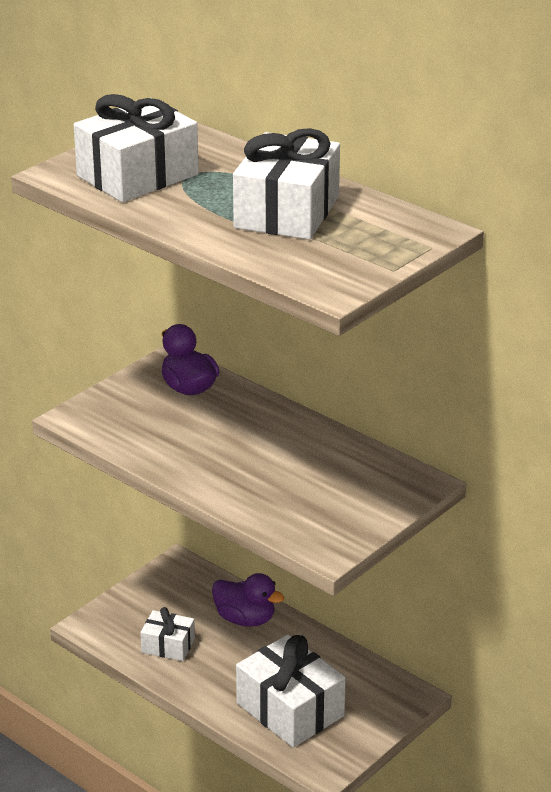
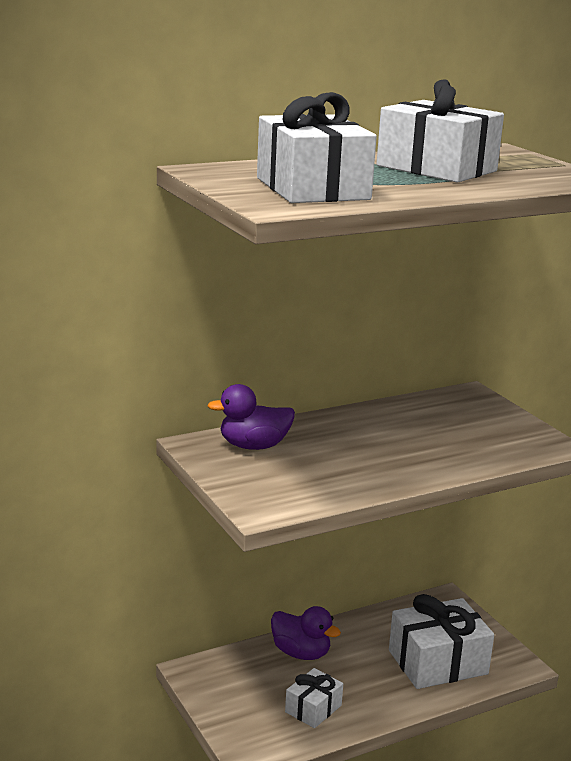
camera: 70 degrees left, 10 degrees down
purple duck [212,573,284,627] -> purple duck turned 75 degrees clockwise [271,606,341,660]

